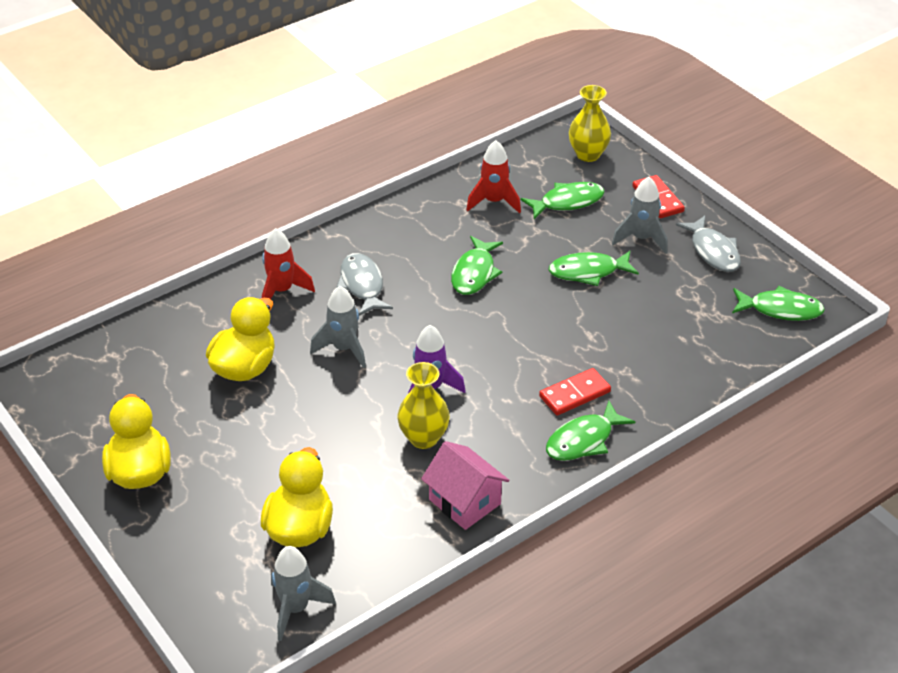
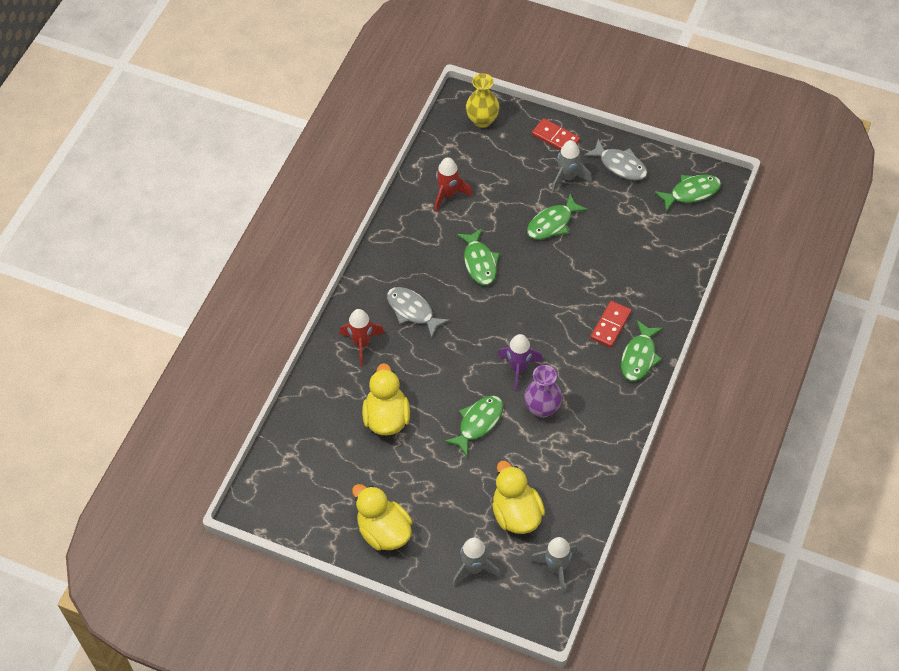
camera: 30 degrees left, 15 degrees up
grey rocket [310,286,366,368] -> grey rocket moved to [452,538,501,586]
yellow vase [397,362,450,449] -> purple vase [524,365,562,418]
pink house [421,441,509,530] -> none
green fish [521,182,605,219] -> green fish moved to [444,396,503,456]

